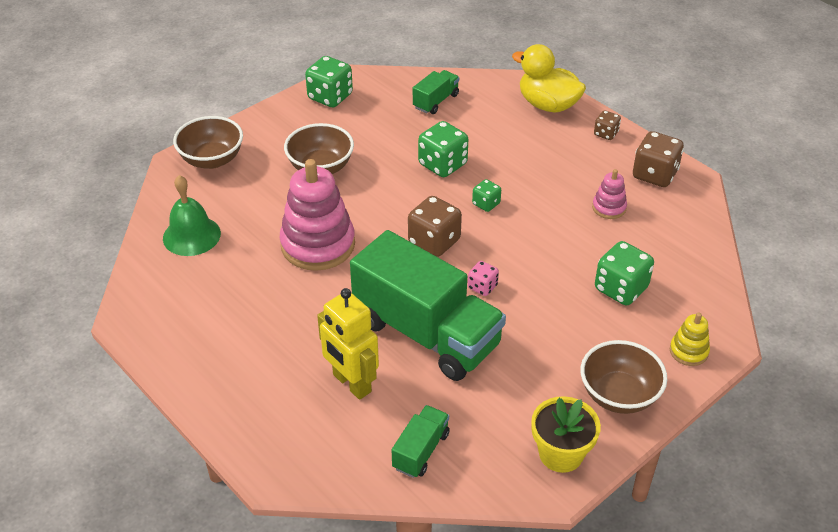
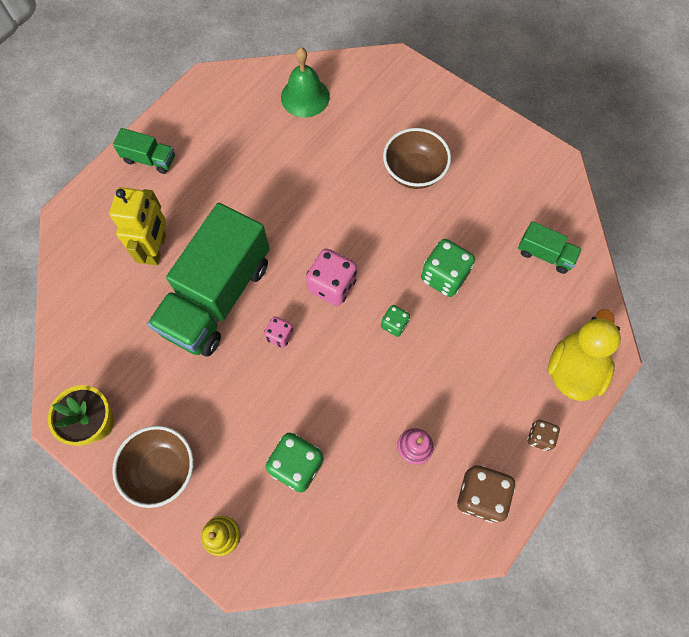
camera: 80 degrees right, 25 degrees up
brown bowl [173,116,243,169] -> none
pink stacking toy [280,159,355,271] -> none
green dice [305,56,353,108] -> none
yellow robot [317,288,379,400] -> yellow robot turned 150 degrees clockwise [109,187,166,266]
green truck [392,405,450,478] -> green truck moved to [113,128,175,174]
brown dice [408,196,462,257] -> pink dice [306,249,357,306]

